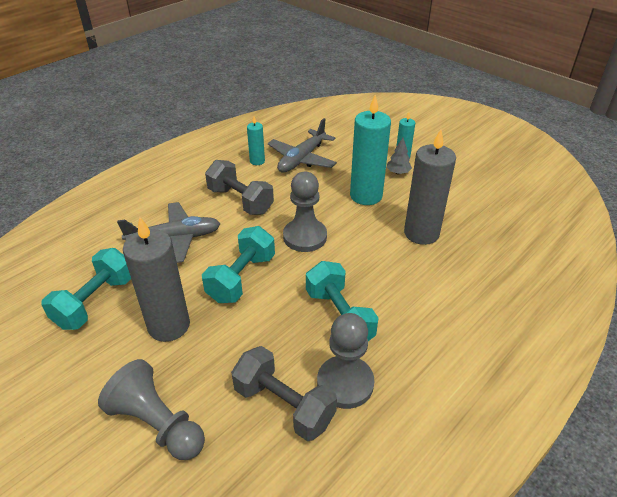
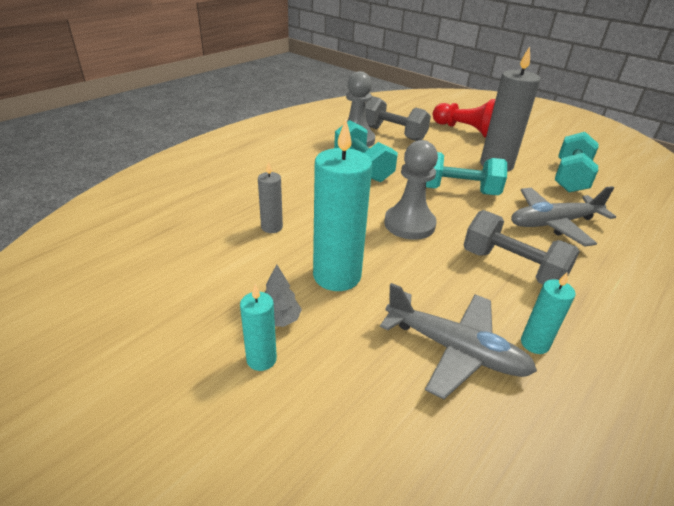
camera: 175 degrees right, 5 degrees down
grey pawn [98,359,205,460] -> red pawn [433,99,496,138]
turquoise dumbbell [202,226,275,303] -> turquoise dumbbell turned 75 degrees clockwise [426,152,507,195]
grey plane [268,118,337,173] -> grey plane turned 90 degrees clockwise [380,283,537,399]
grey candle [404,129,456,245] -> grey candle [258,162,283,233], size x0.50

